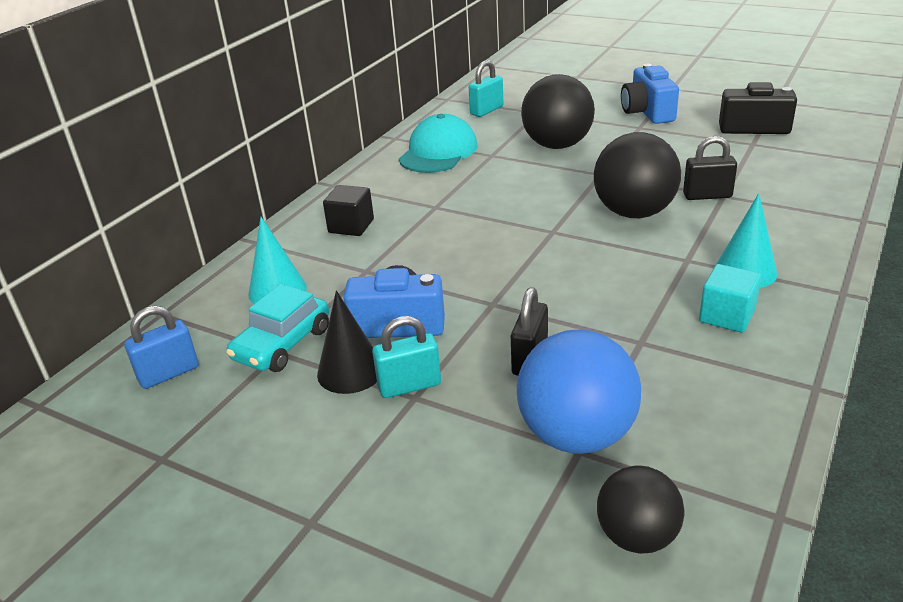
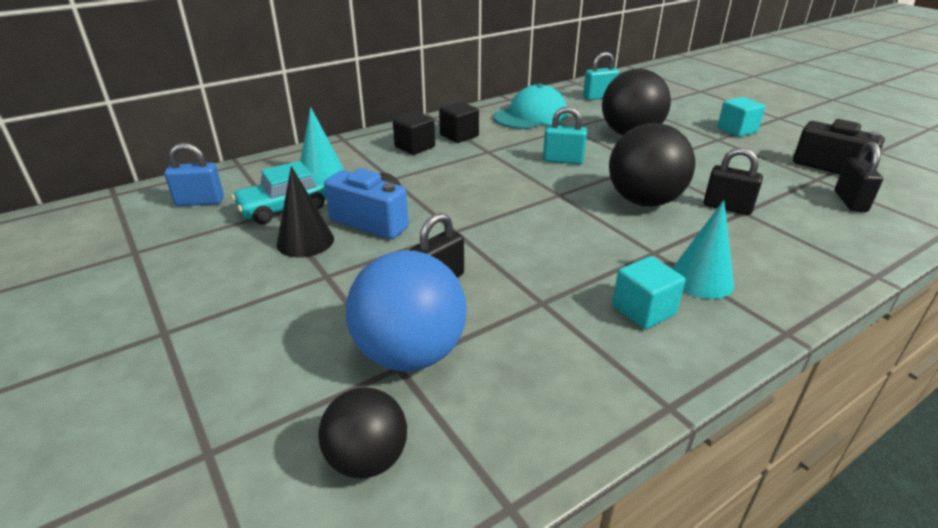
camera: 25 degrees right, 0 degrees up
turquoise padlock [372,316,441,398] -> turquoise padlock moved to [543,106,587,164]
blue camera [621,63,679,124] -> turquoise cube [717,97,765,137]
none -> black cube [439,102,479,143]
none -> black padlock [835,142,883,212]

